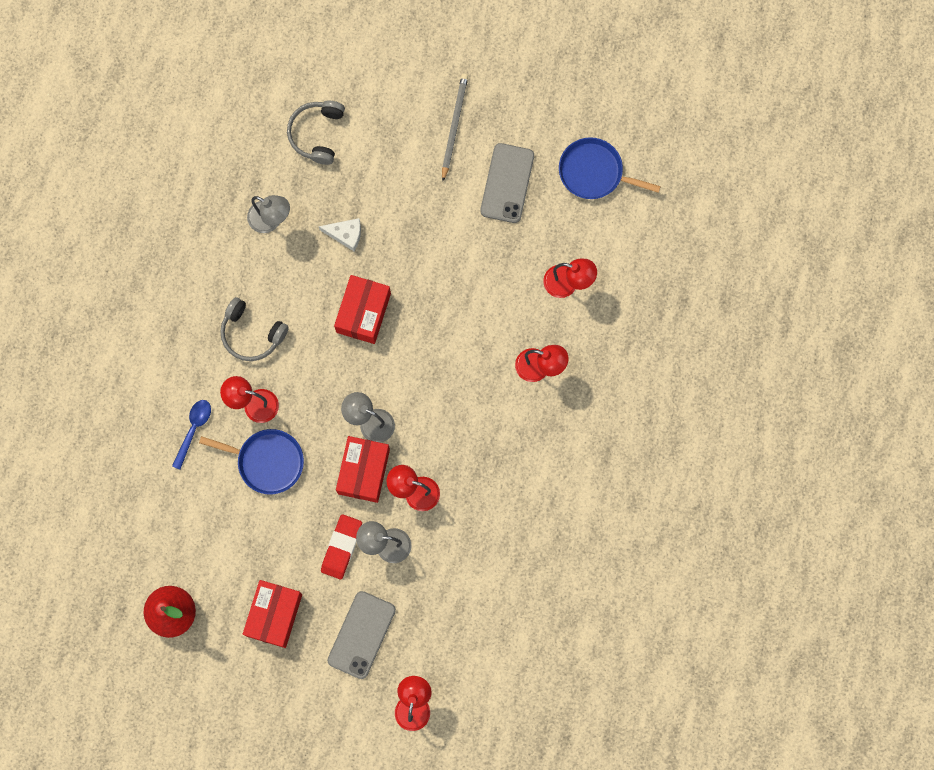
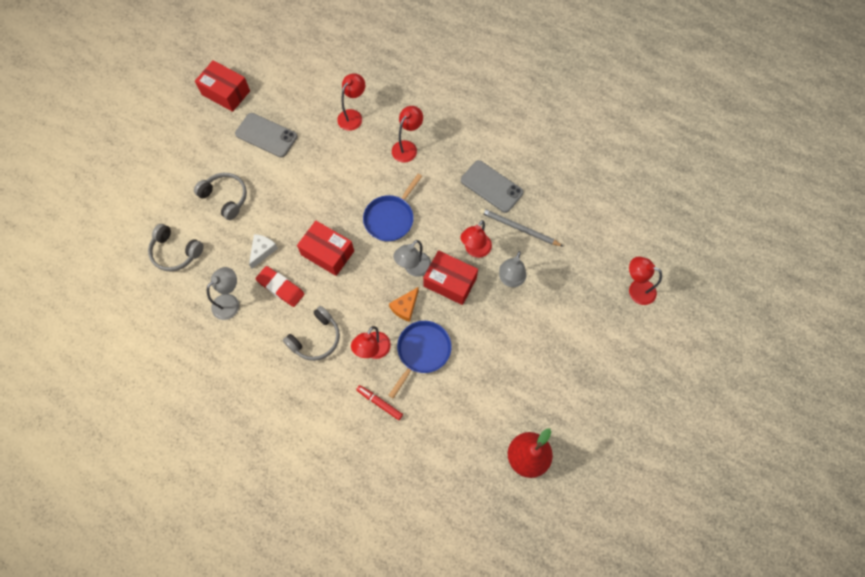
camera: 75 degrees left, 10 degrees down
blue spoon [172,400,211,470] -> red marker [356,385,403,420]
red box [243,580,302,648] -> red box moved to [195,60,250,112]
red eraser [321,514,362,579] -> red eraser moved to [255,266,304,307]
grey phone [327,591,396,679] -> grey phone moved to [461,160,524,213]
grey pencil [442,74,468,181] -> grey pencil moved to [480,208,564,247]
blue pan [559,137,661,199] -> blue pan moved to [363,174,422,241]
none -> grey headphones [194,173,247,220]
none -> orange cheese [389,287,419,322]

